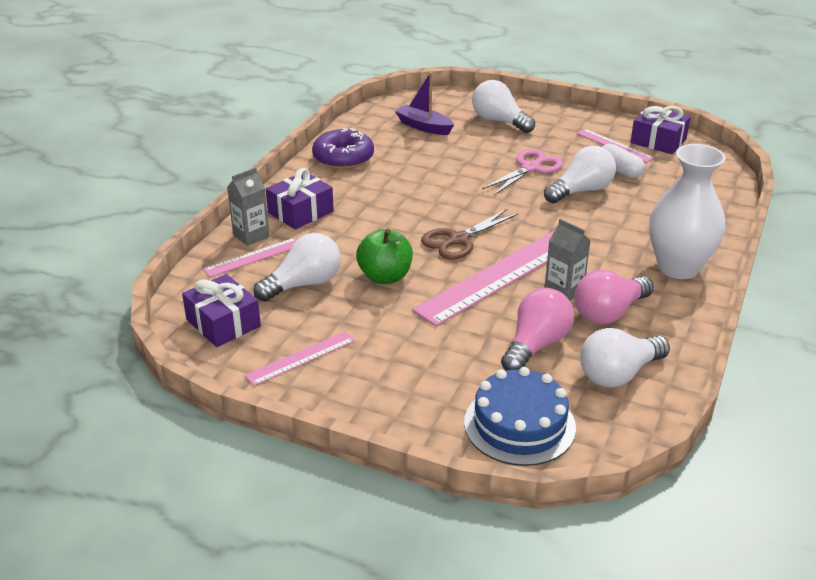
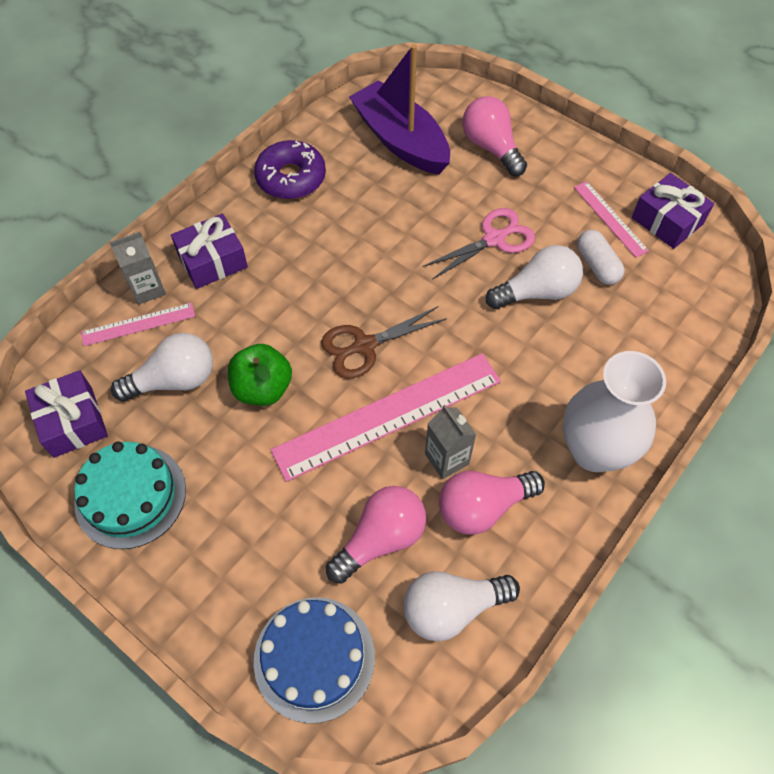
camera: 15 degrees right, 25 degrees up
pink ruler [245,331,355,386] -> turquoise cake [74,441,186,549]
purple boat [395,72,454,135] -> purple boat [349,44,450,175], size x1.70
white light bulb [472,80,535,133] -> pink light bulb [462,96,527,176]

